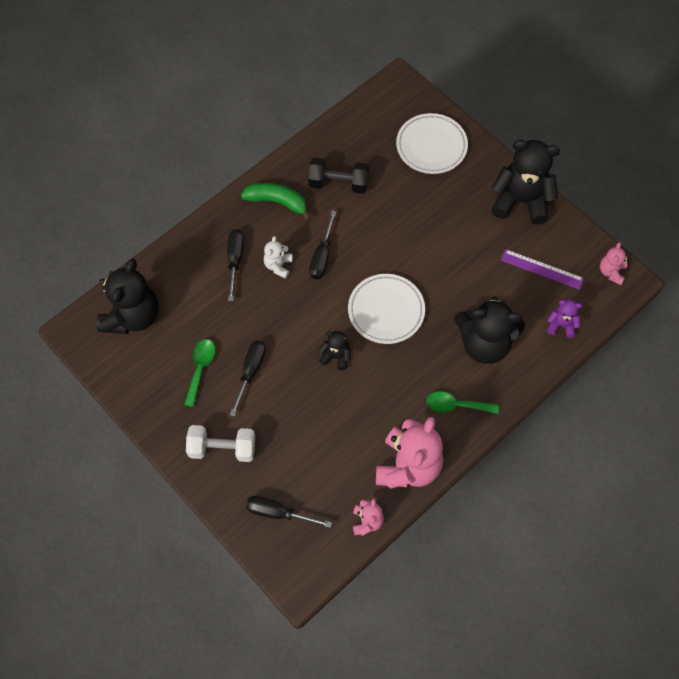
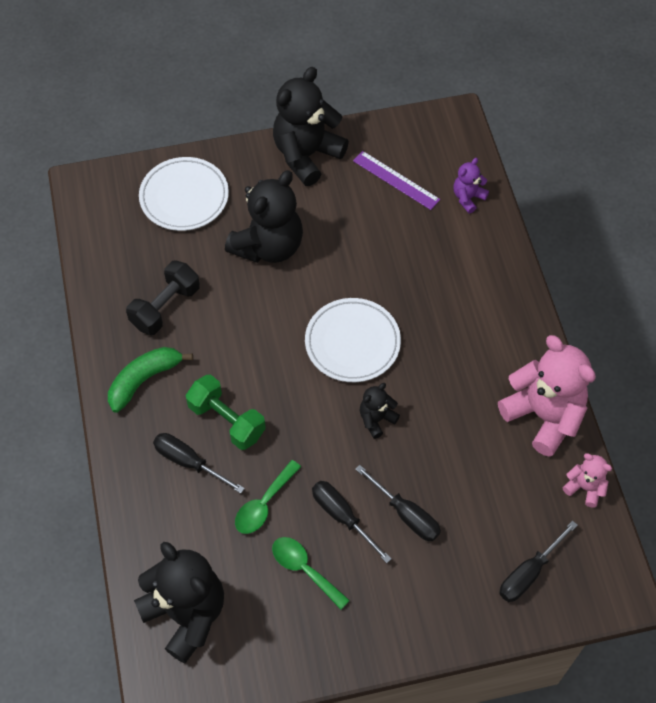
camera: 60 degrees left, 5 degrees down
white dumbbell [186,425,255,462] -> none
white teddy bear [264,236,293,279] -> green dumbbell [186,374,266,450]
black screwdriver [309,210,336,279] -> black screwdriver moved to [355,465,441,541]
green spoon [426,391,499,414] -> green spoon moved to [235,460,301,534]
black teddy bear [454,296,525,364] -> black teddy bear moved to [225,170,303,263]
purple ruler [501,249,584,290] -> purple ruler turned 75 degrees clockwise [353,151,440,210]
pink teddy bear [600,242,629,285] -> none

